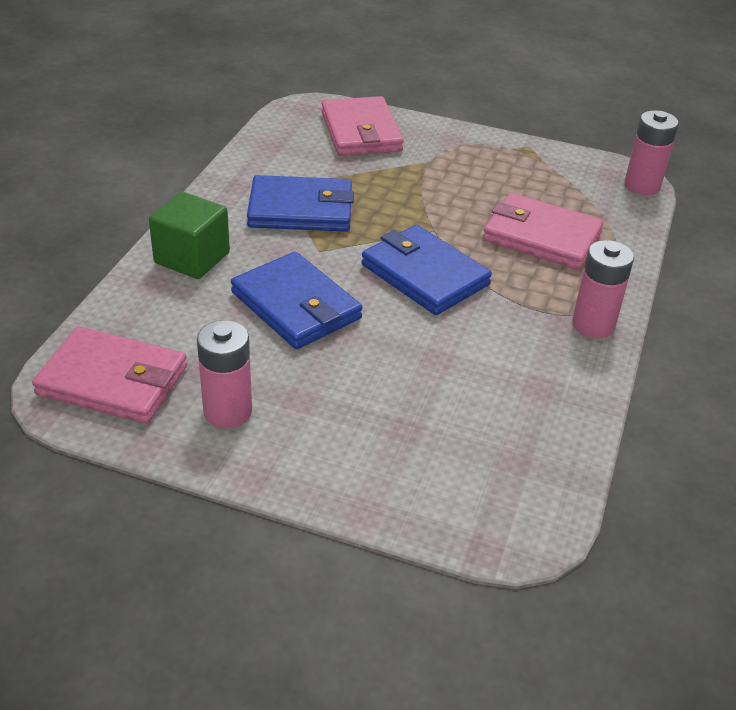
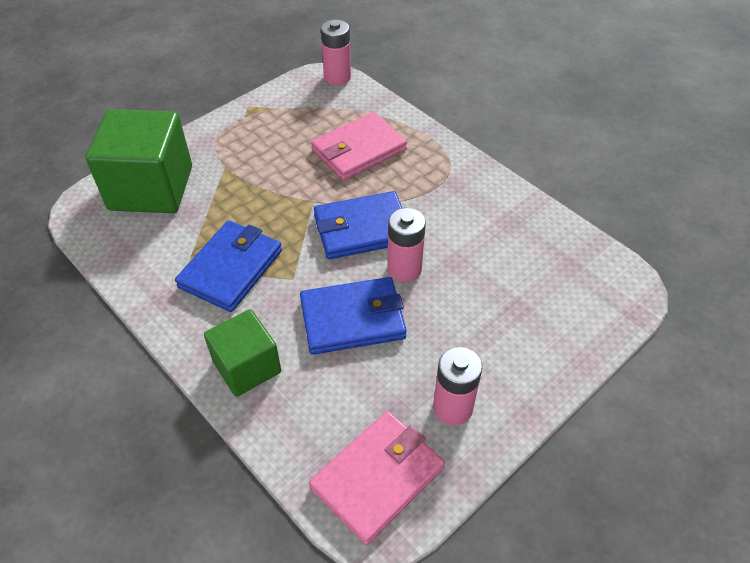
camera: 60 degrees left, 10 degrees up
pink wallet [321,96,404,156] -> green cube [86,109,192,213]
pink battery [572,240,634,338] -> pink battery moved to [387,208,426,282]

